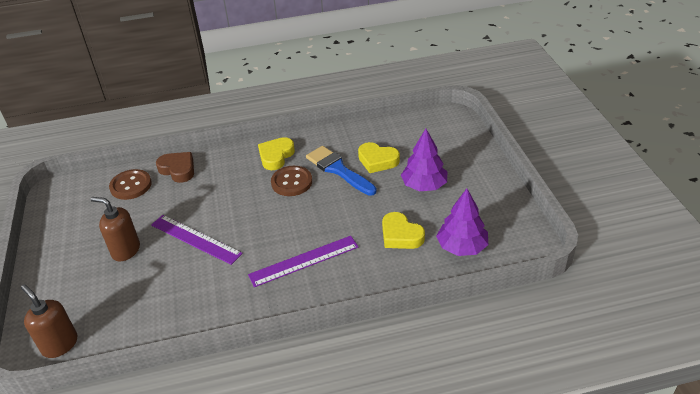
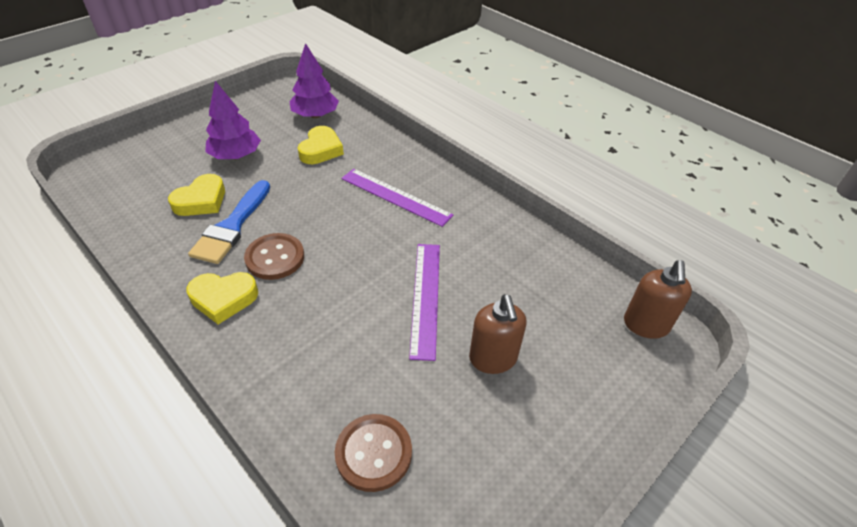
camera: 125 degrees left, 5 degrees up
brown heart [156,152,194,183] -> none
yellow heart [358,142,400,173] -> yellow heart turned 45 degrees clockwise [168,174,225,216]

